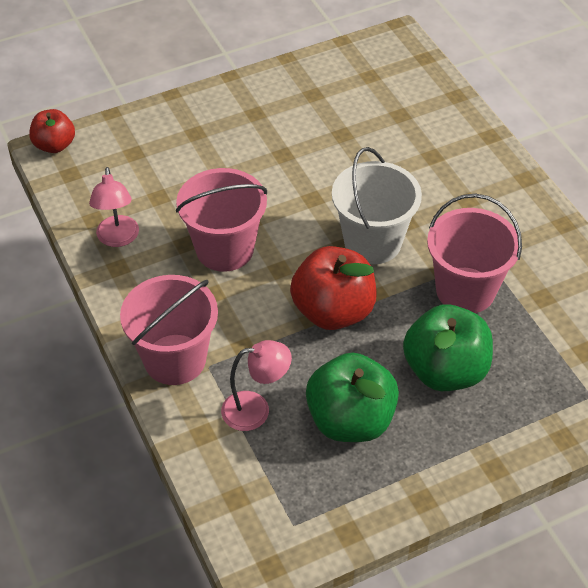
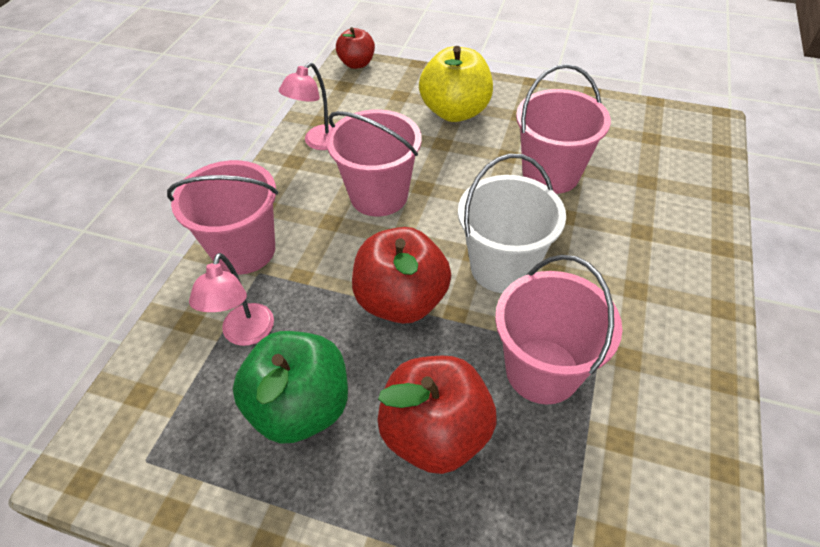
camera: 45 degrees right, 0 degrees up
pink lamp [221,340,292,431] -> pink lamp turned 60 degrees clockwise [189,253,274,346]
green apple [403,304,493,391] -> red apple [377,356,497,474]
none -> yellow apple [419,46,493,122]
none -> pink bucket [516,64,611,194]

